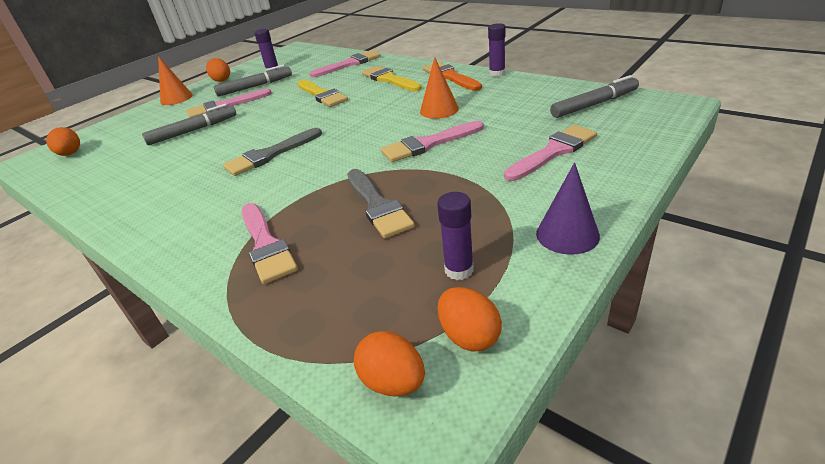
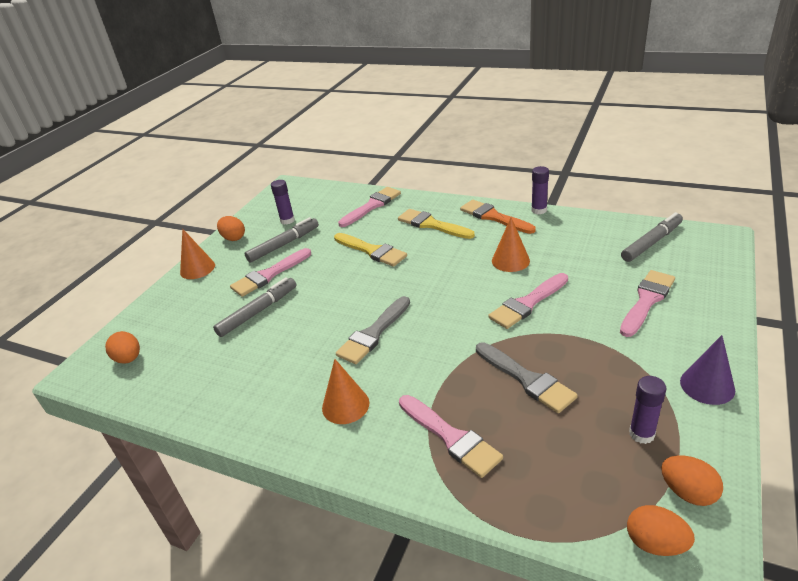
camera: 15 degrees left, 0 degrees up
none -> orange cone [322,359,369,424]

